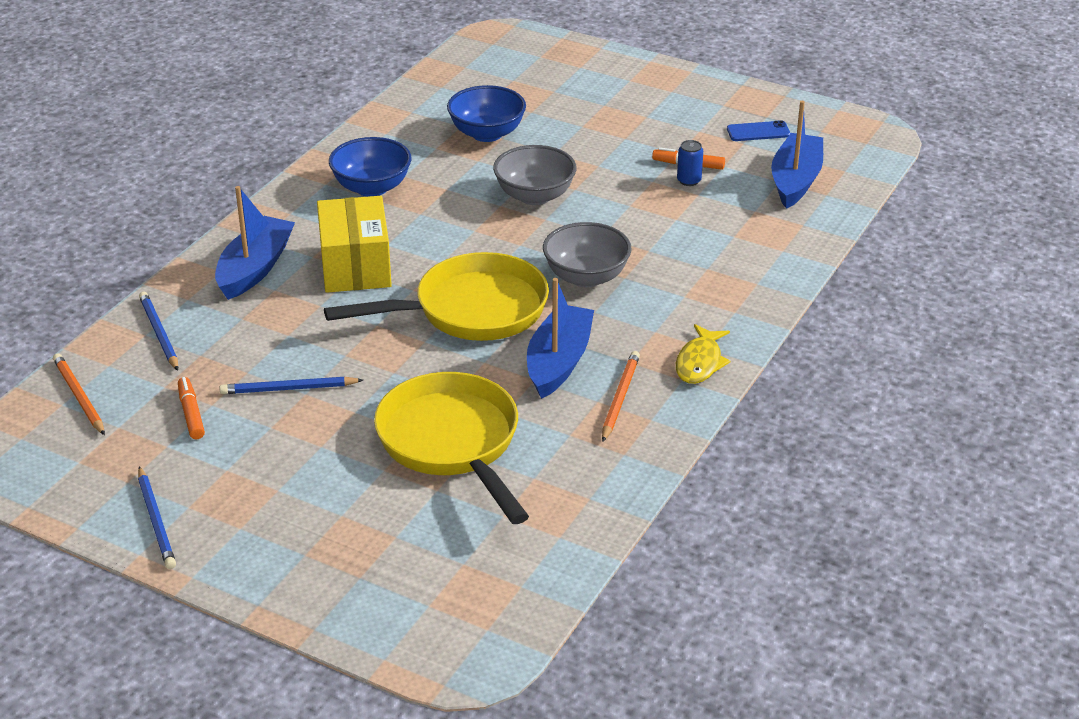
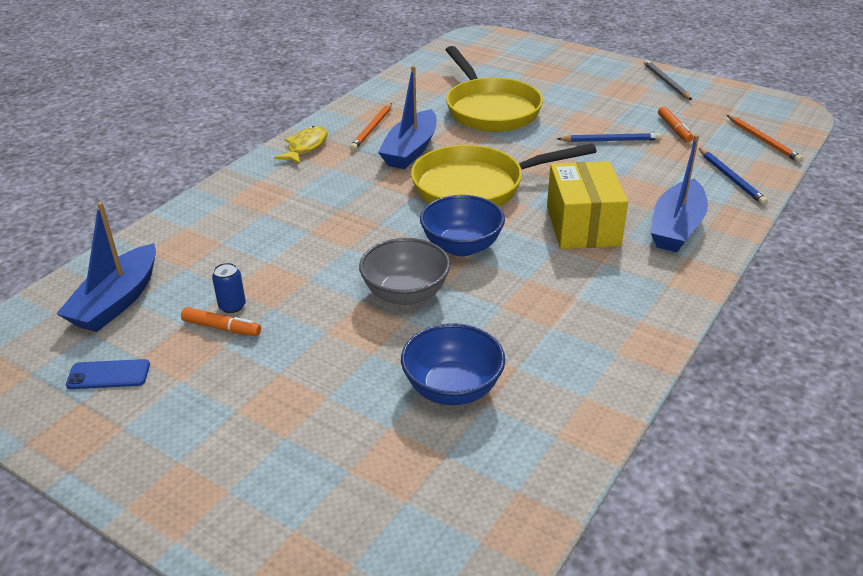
camera: 175 degrees left, 0 degrees up
blue pencil [138,466,176,569] -> grey pencil [644,60,692,100]
blue bowl [329,137,412,197] -> blue bowl moved to [420,195,505,256]
grey bowl [543,222,631,288] -> none

